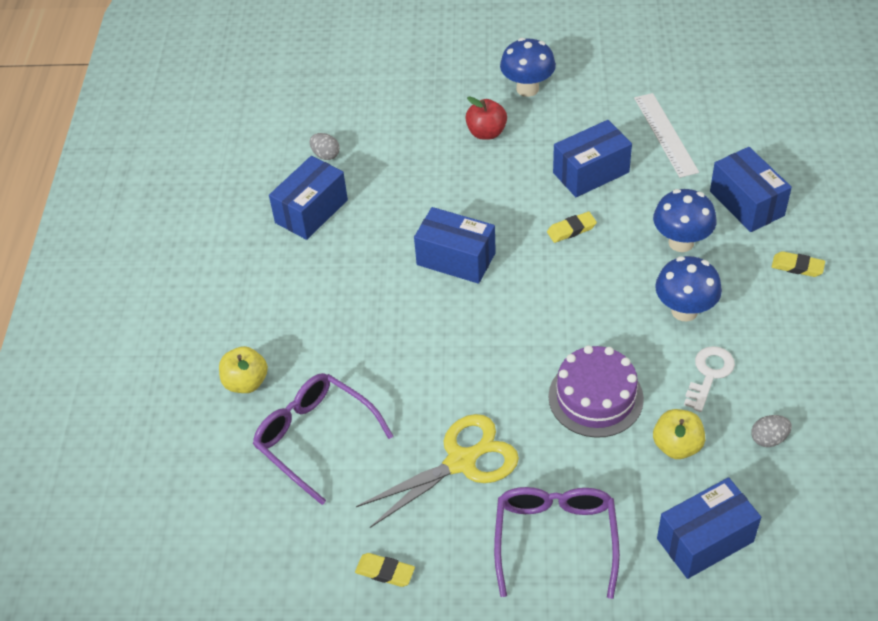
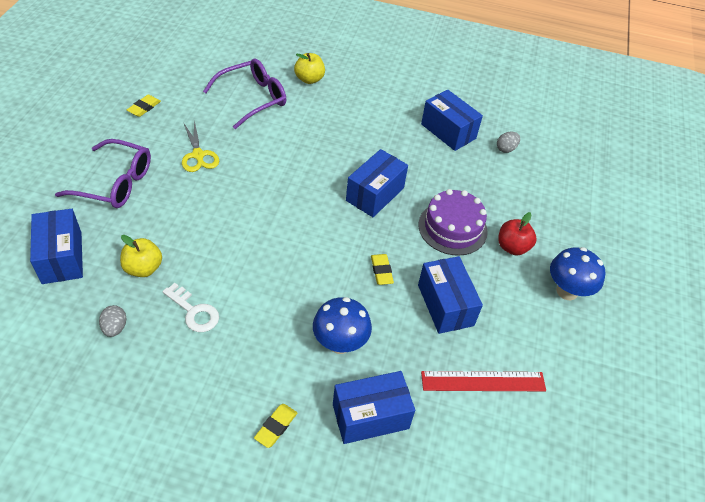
camera: 95 degrees right, 0 degrees up
yellow scissors [356,414,519,528] -> yellow scissors [182,120,219,172], size x0.66
purple cake [548,345,644,438] -> purple cake moved to [418,189,488,256]
white ruler [634,93,699,178] -> red ruler [421,371,546,391]
blue mushroom [655,256,722,321] -> none

